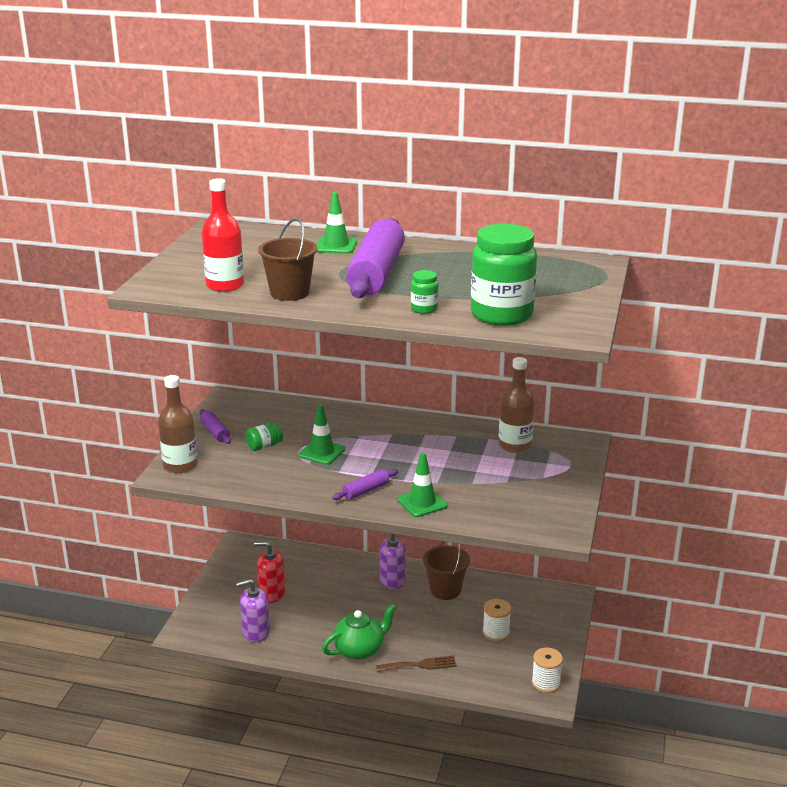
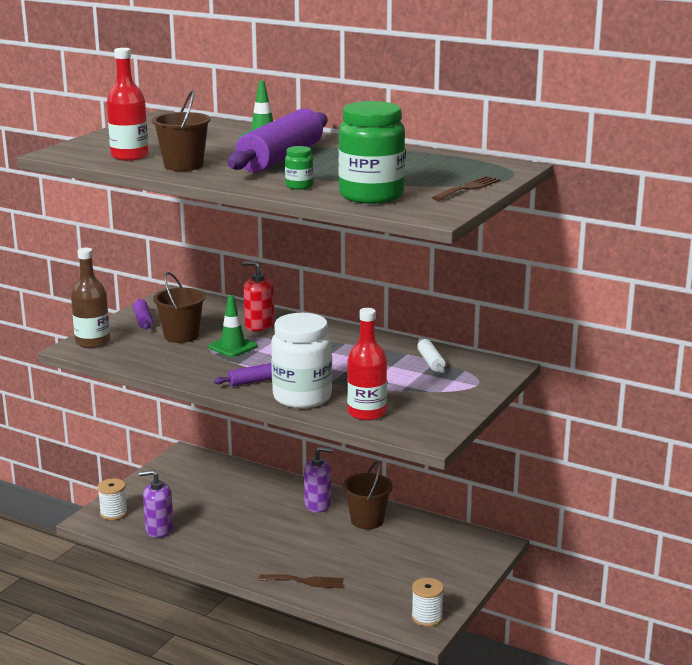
camera: 15 degrees right, 5 degrees down
green jar [246,423,283,451] -> brown bucket [153,272,205,343]
red soap dispenser [254,541,286,603] -> red soap dispenser moved to [242,261,275,331]
green teapot [322,604,397,660] -> none
green traffic cone [397,452,447,517] -> white jar [271,313,332,408]
white spool [483,599,511,641] -> white spool moved to [98,478,128,520]
brown bottle [498,357,535,453] -> white rolling pin [417,338,445,373]
none -> red bottle [347,308,387,420]
none -> brown fork [432,176,500,201]

